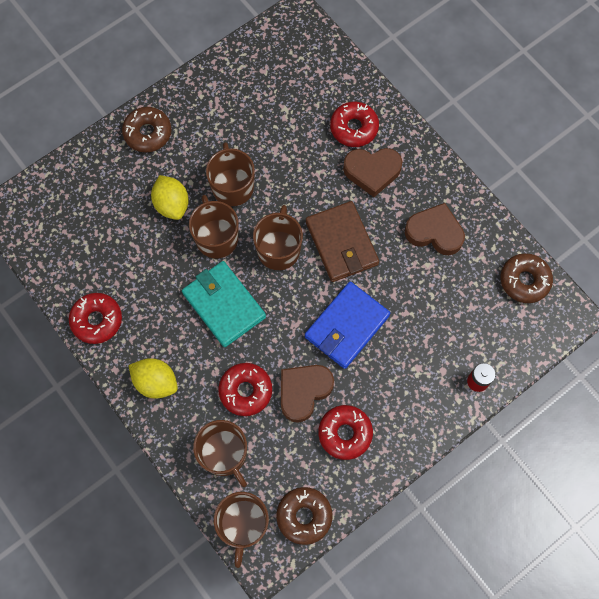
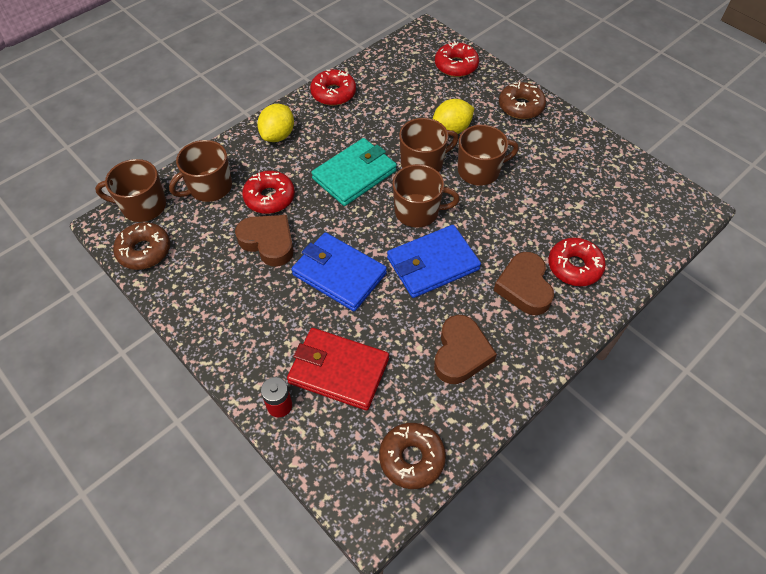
camera: 85 degrees right, 15 degrees down
brown wallet [306,201,379,282] -> blue wallet [387,225,481,298]
red donut [318,405,373,460] -> red donut moved to [435,41,479,77]
none -> red wallet [287,328,389,411]

